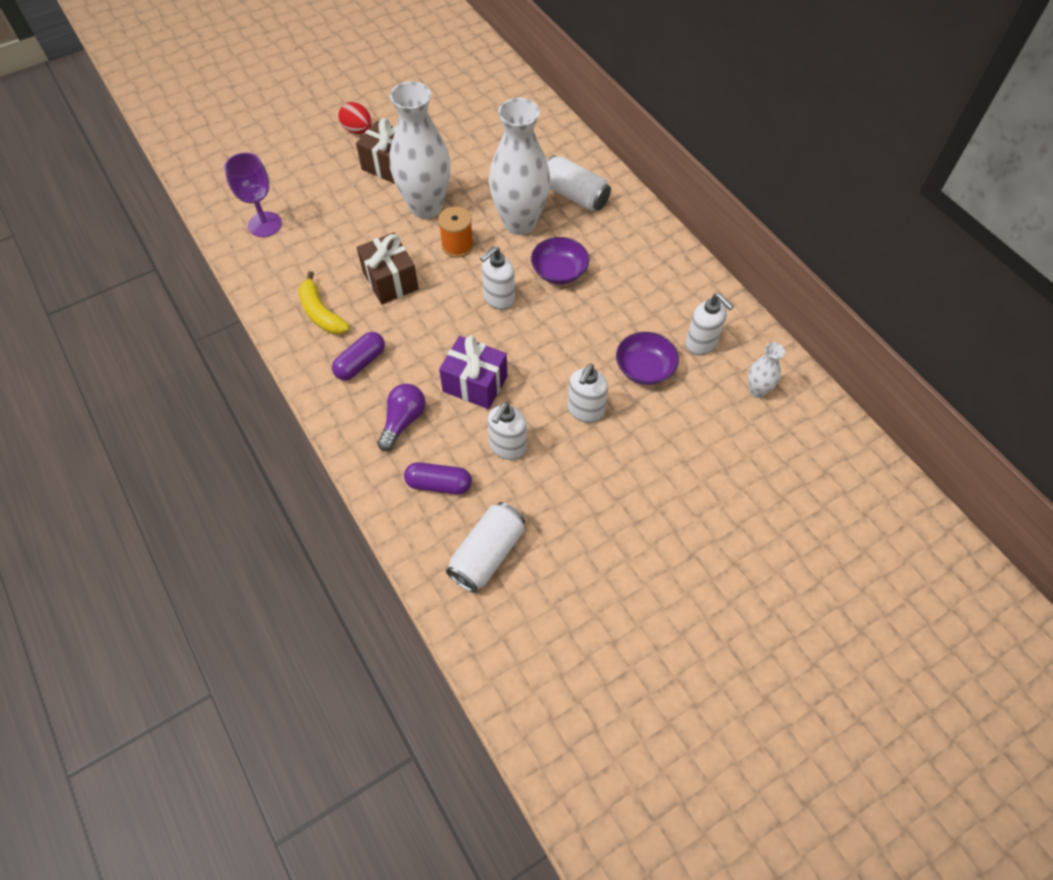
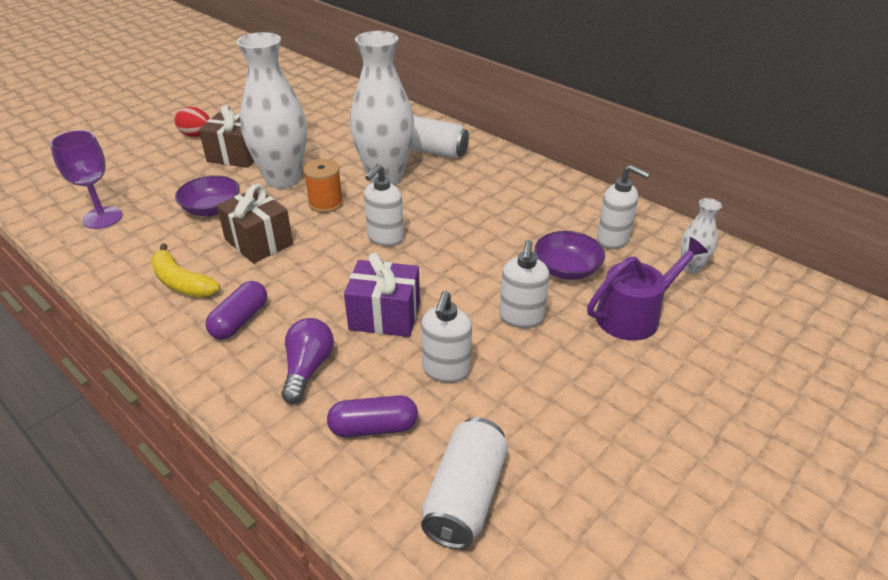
camera: 15 degrees left, 20 degrees down
purple bowl [531,237,589,284] -> purple bowl moved to [175,175,240,216]
none -> purple watering can [587,237,708,341]

